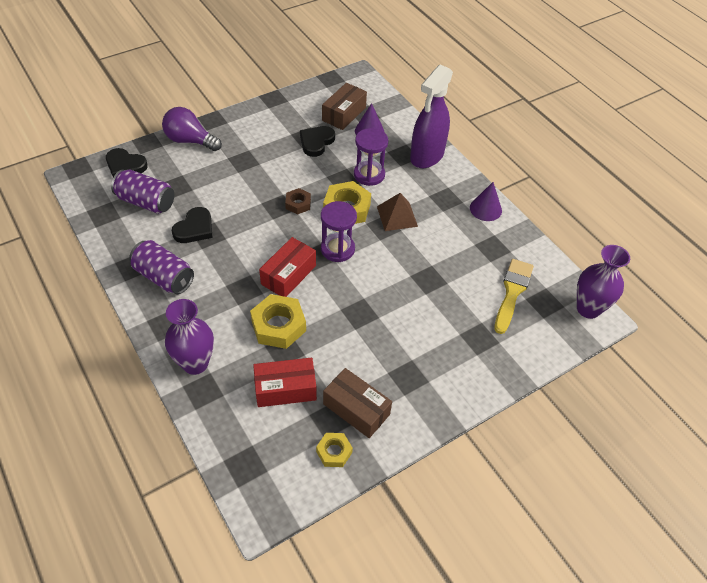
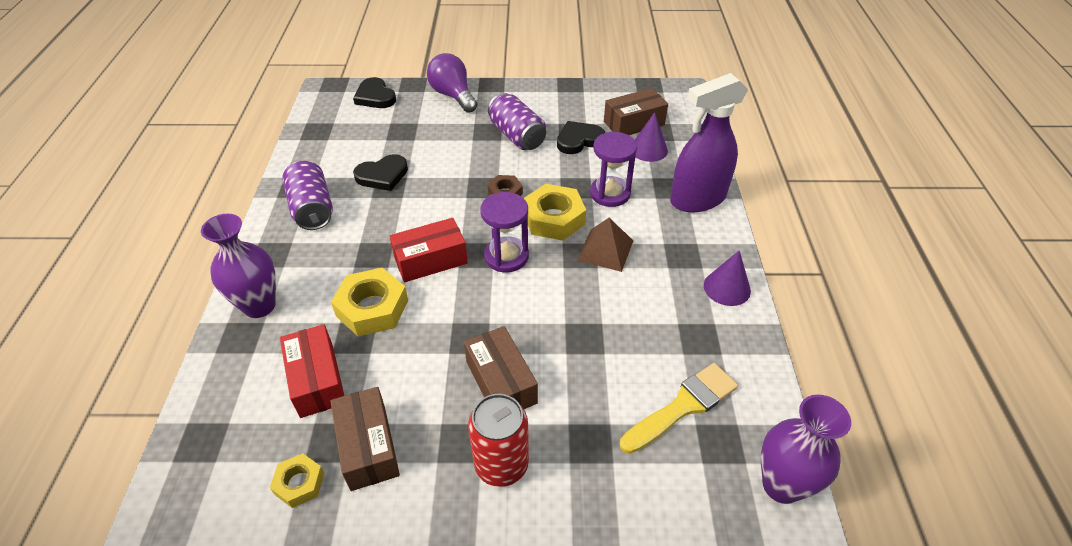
camera: 35 degrees right, 5 degrees down
purple can [111,170,174,214] -> purple can moved to [488,93,546,150]
red box [253,358,317,407] -> red box turned 45 degrees clockwise [280,324,344,418]
none -> brown box [464,326,538,409]
none -> red can [468,394,529,487]

